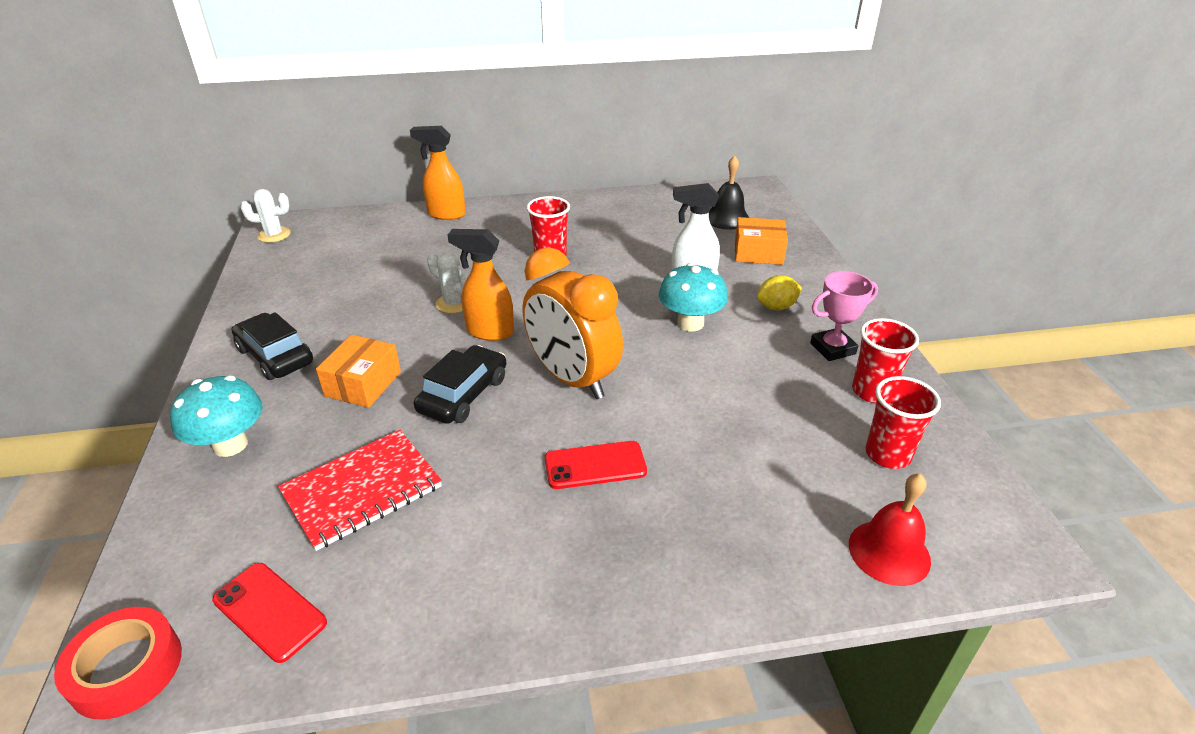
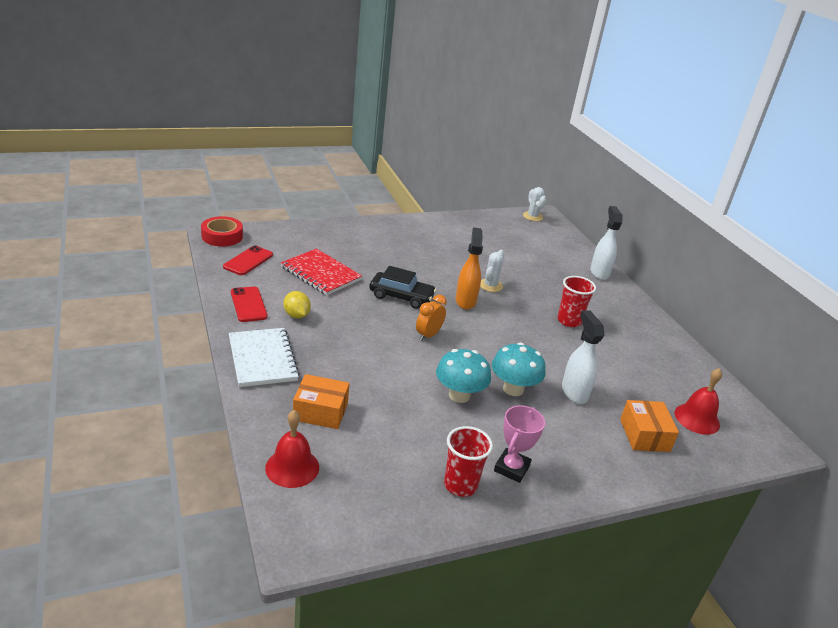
camera: 75 degrees right, 5 degrees down
turquoise mushroom [170,376,263,457] -> turquoise mushroom moved to [436,349,491,403]
black car [232,312,313,380] -> none
orange box [316,335,401,408] -> orange box moved to [293,374,350,429]
orange spray bottle [410,126,466,220] -> white spray bottle [590,206,623,280]
orange clock [523,247,623,399] -> orange clock [416,294,447,341], size x0.49
red phone [545,441,647,489] -> red phone moved to [231,286,268,322]
black bell [709,156,749,230] -> red bell [674,368,722,435]
yellow lemon [757,275,802,310] -> yellow lemon moved to [284,291,311,319]
pink trophy [810,271,878,361] -> pink trophy turned 60 degrees clockwise [494,405,545,483]
red cup [865,376,941,469] -> none
none -> white notebook [229,328,300,387]

